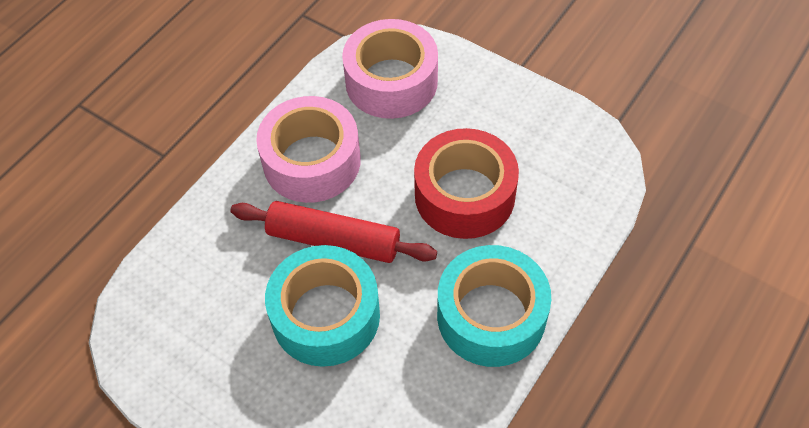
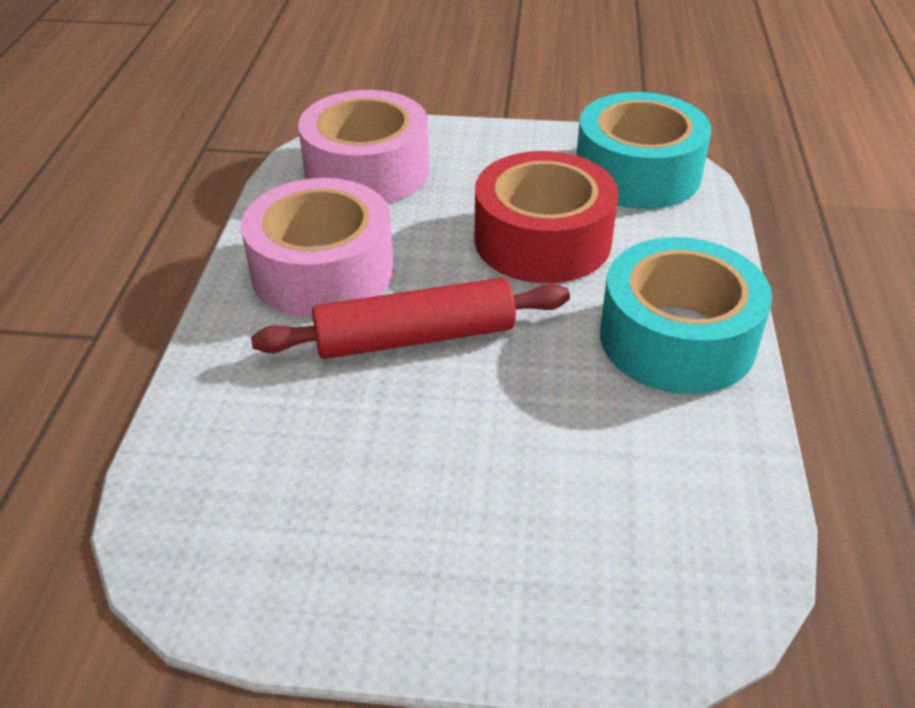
camera: 30 degrees left, 15 degrees down
turquoise tape [265,245,380,367] -> turquoise tape moved to [576,92,711,209]

